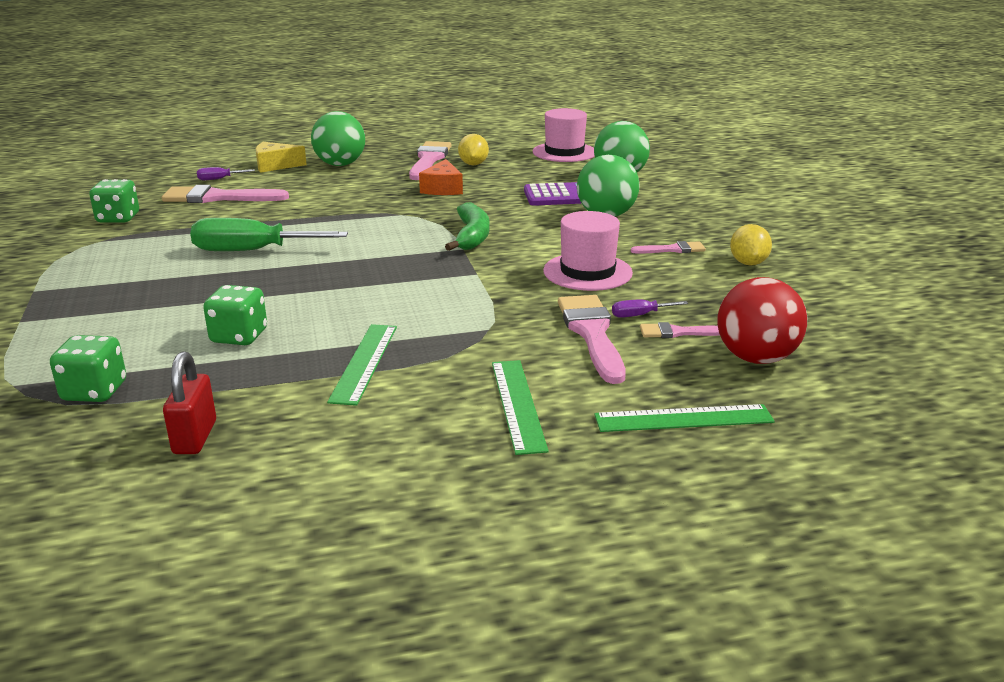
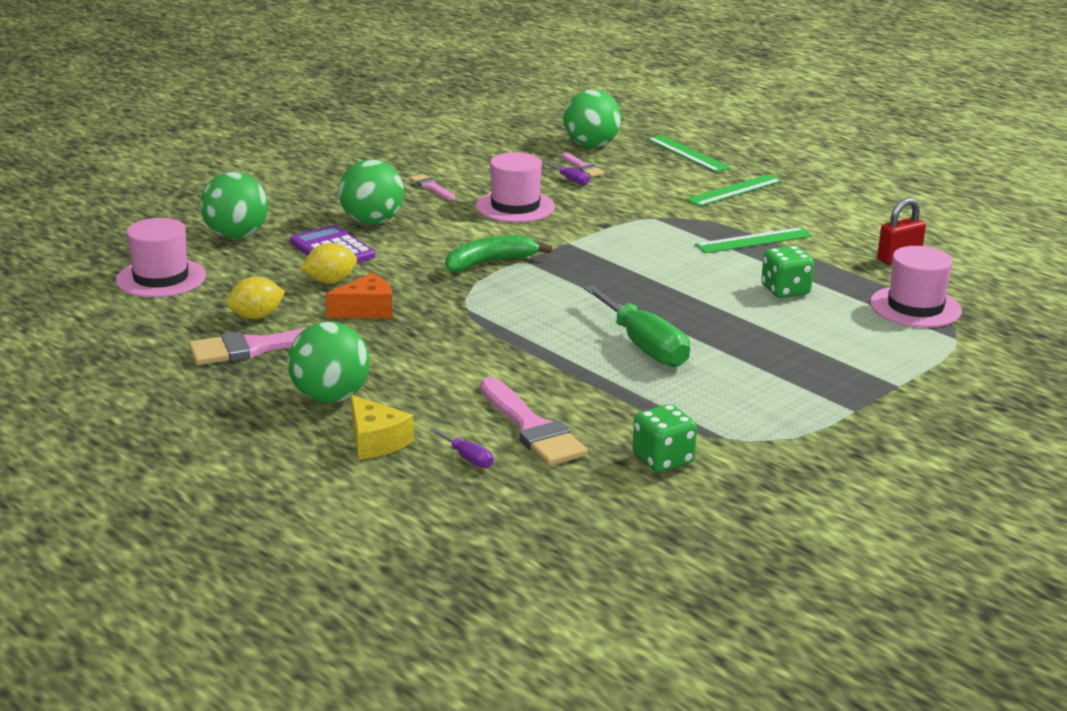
camera: 120 degrees left, 0 degrees up
green dice [50,335,126,402] -> pink hat [870,246,962,328]
pink brush [558,295,626,384] -> none
red ball [717,277,807,364] -> green ball [563,90,621,148]
yellow lemon [730,224,772,266] -> yellow lemon moved to [301,243,357,284]

